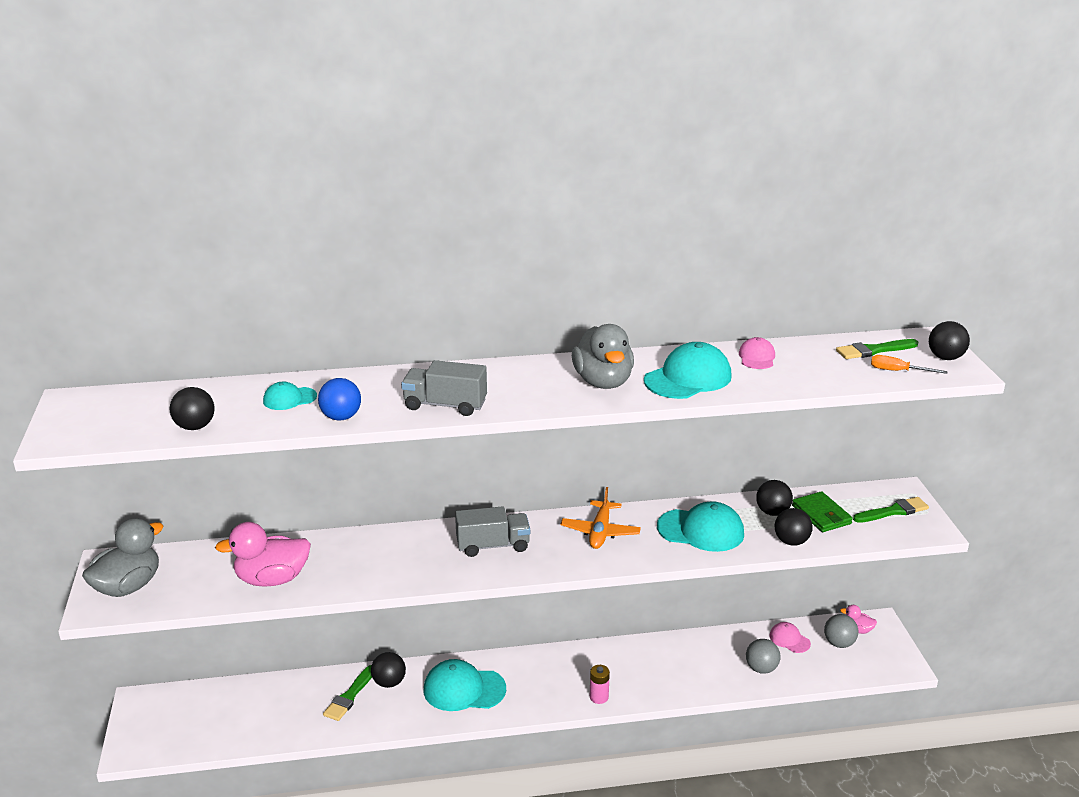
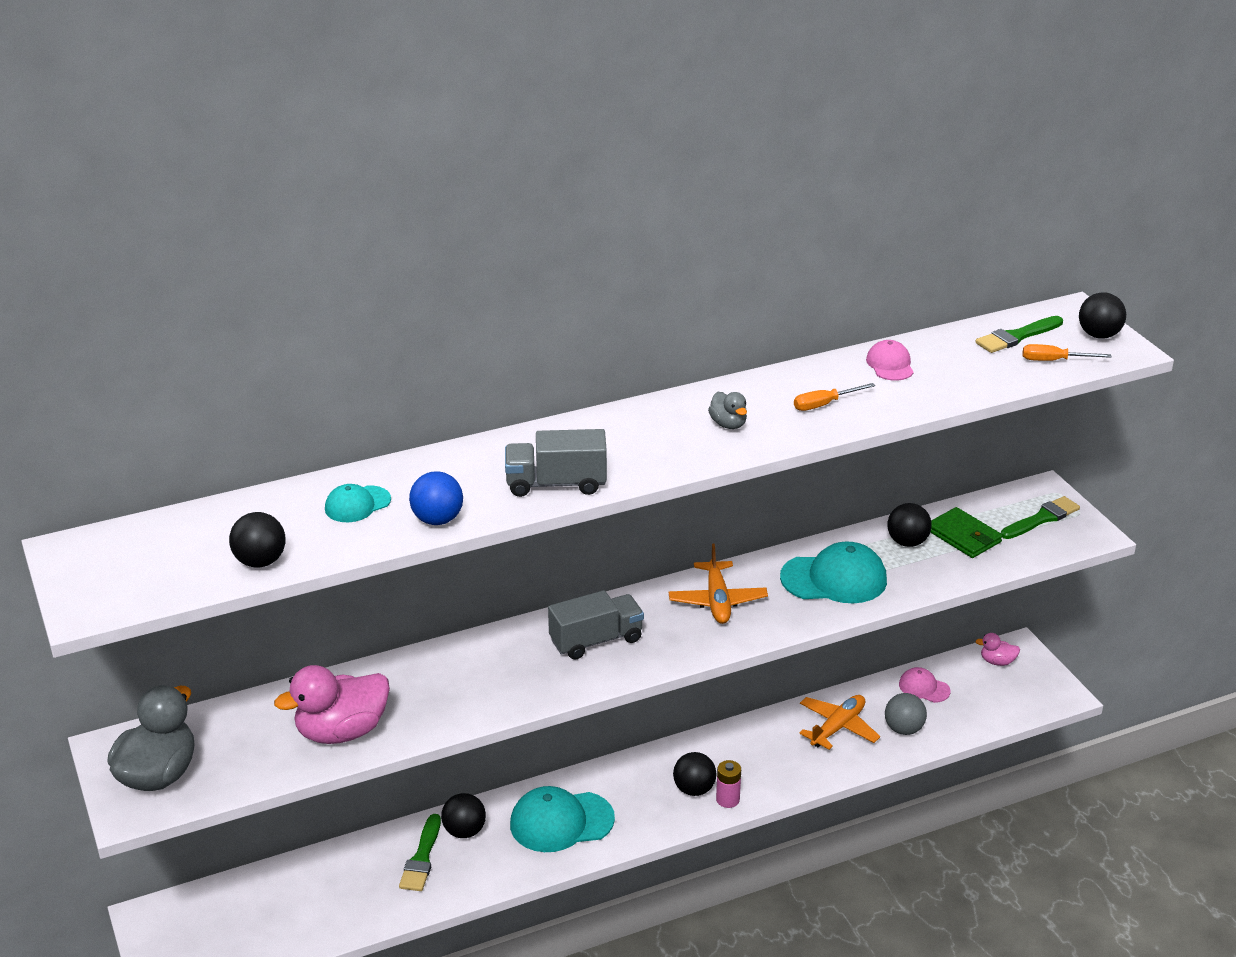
camera: 15 degrees left, 5 degrees up
grey duck [572,324,634,389] -> grey duck [708,392,747,429], size x0.48
turquoise cap [644,342,732,399] -> orange screwdriver [794,383,875,411]
black ball [775,508,812,546] -> black ball moved to [673,752,717,796]
grey ball [824,614,858,648] -> none
none -> orange plane [799,695,880,750]

